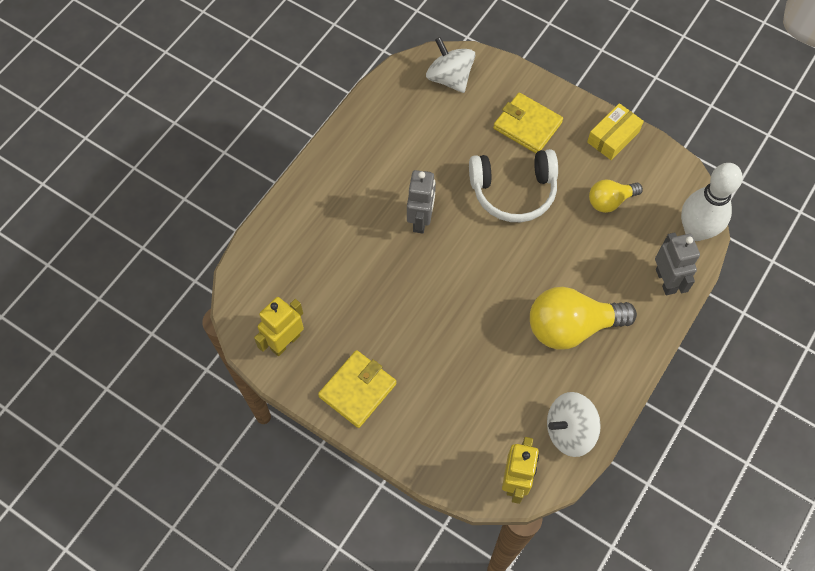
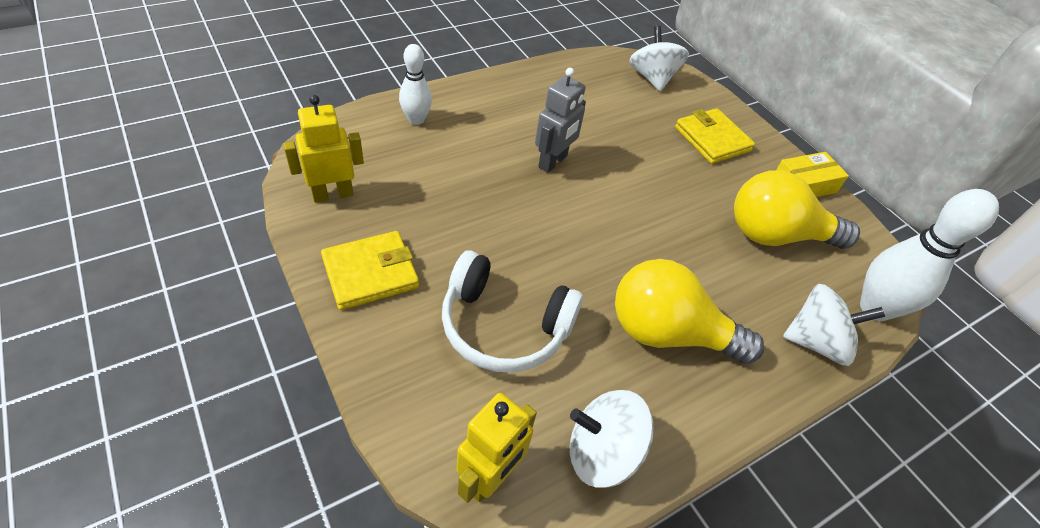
camera: 20 degrees right, 15 degrees down
white headphones [469,149,558,222] -> white headphones moved to [442,250,583,373]
yellow light bulb [589,180,643,213] -> yellow light bulb [734,171,860,249], size x1.78
grey robot [655,232,700,295] -> white spinning top [783,284,885,366]
none -> white bowling pin [399,44,432,125]

